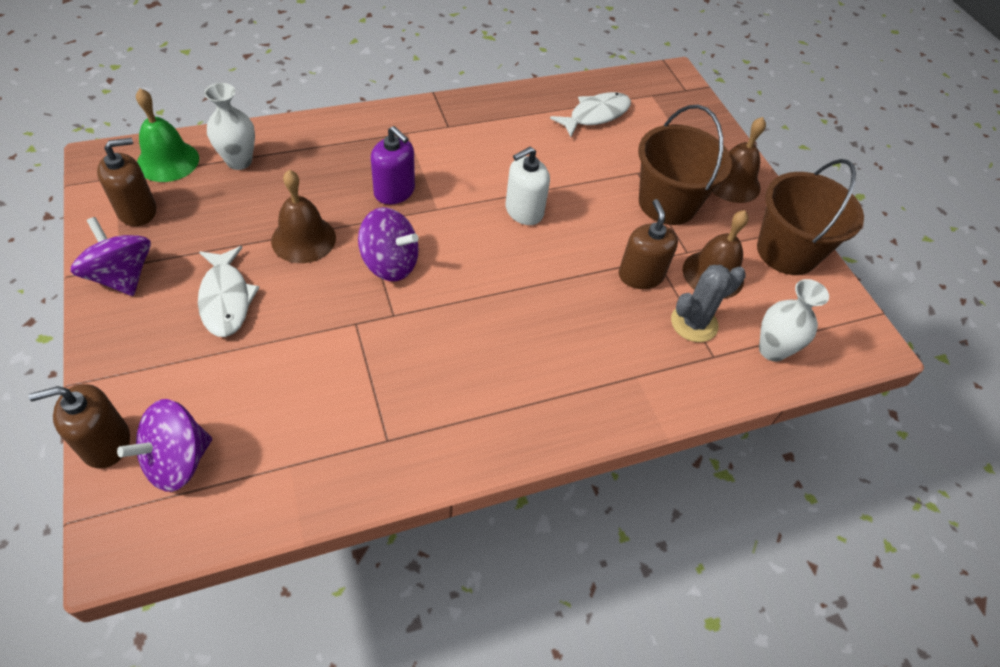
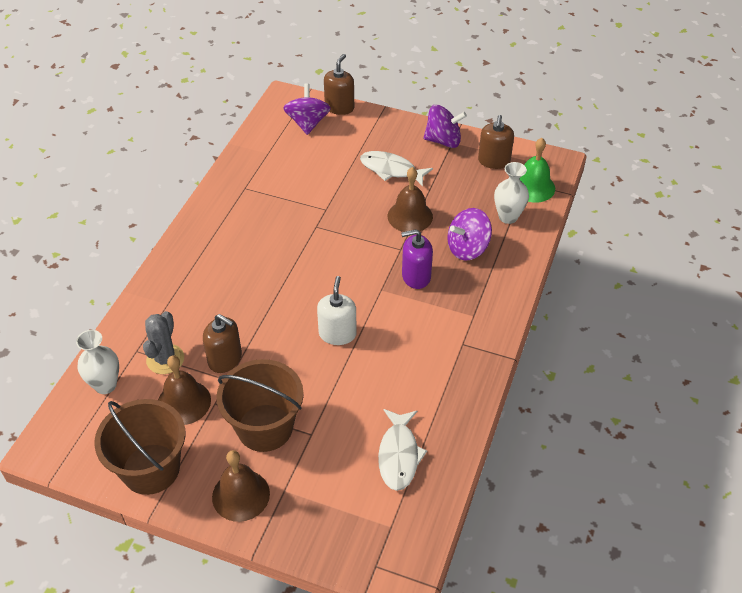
camera: 135 degrees right, 5 degrees down
purple spinning top [358,207,419,281] -> purple spinning top moved to [447,208,492,260]

